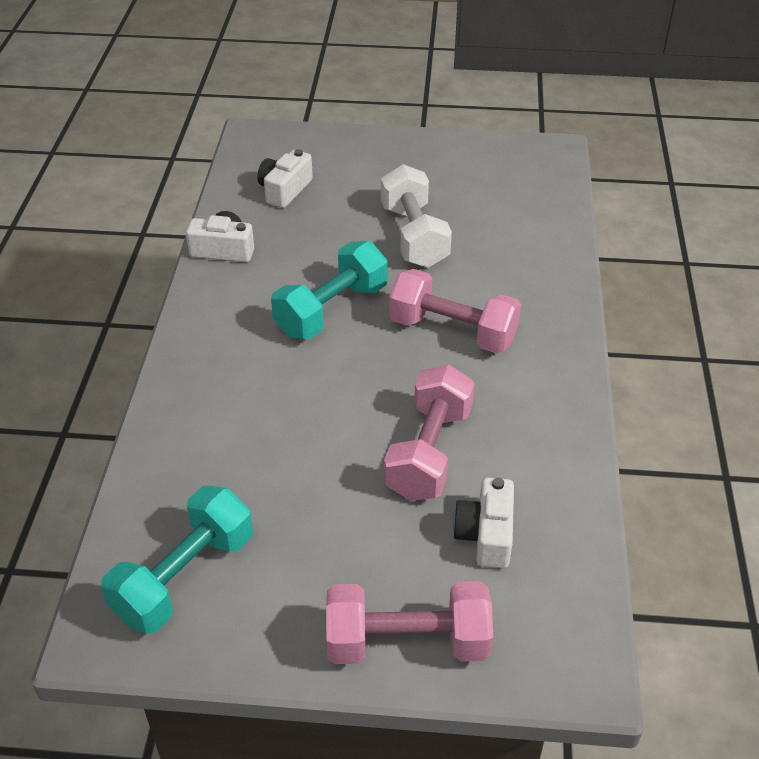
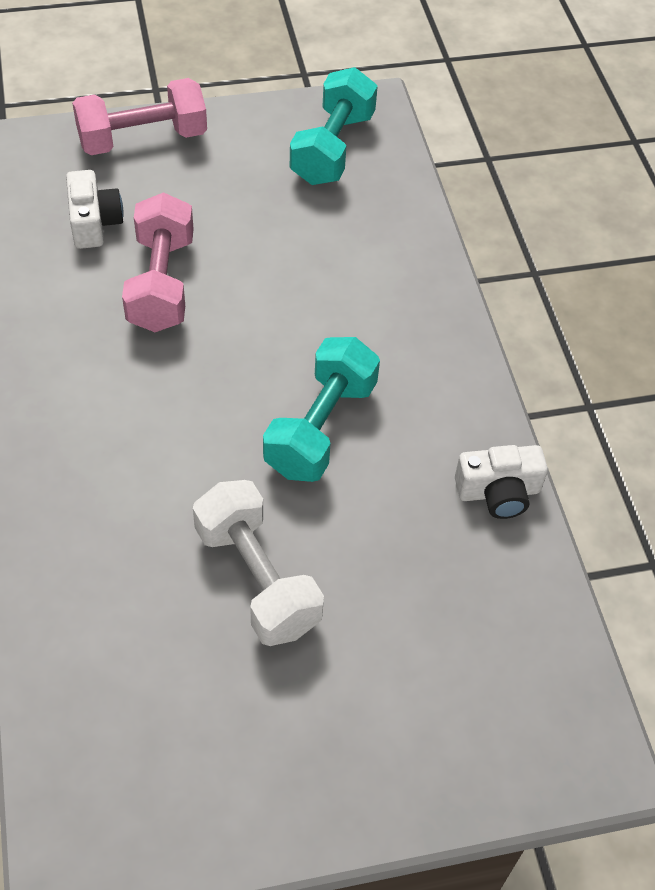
camera: 160 degrees right, 10 degrees up
white camera [257,149,313,208] -> none
pink dumbbell [389,269,521,353] -> none

